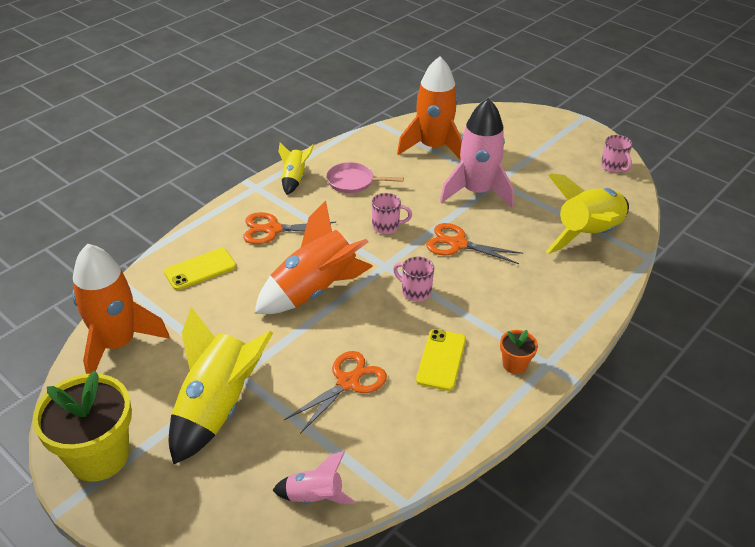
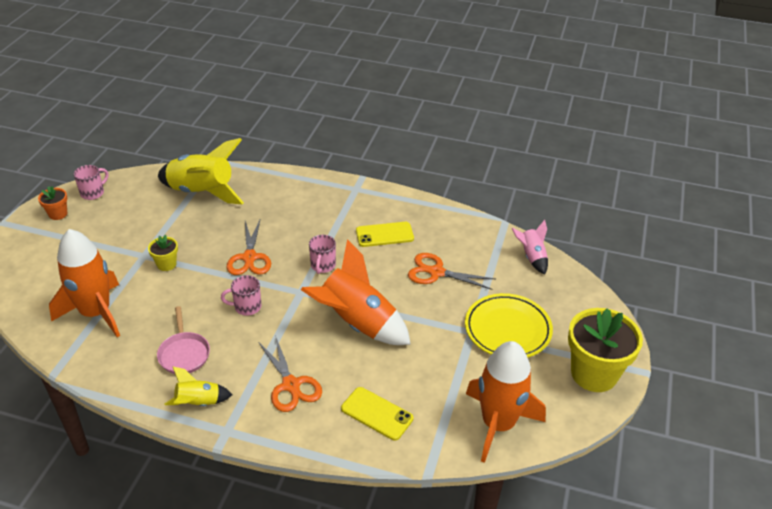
camera: 115 degrees left, 0 degrees up
yellow rocket [169,307,273,464] -> yellow plate [465,293,553,358]
pink mug [372,193,412,234] -> pink mug turned 75 degrees counterclockwise [221,275,261,316]
pink rocket [440,98,514,208] -> yellow flower pot [148,235,178,271]
orange flower pot [500,330,538,374] -> orange flower pot moved to [38,186,67,220]

